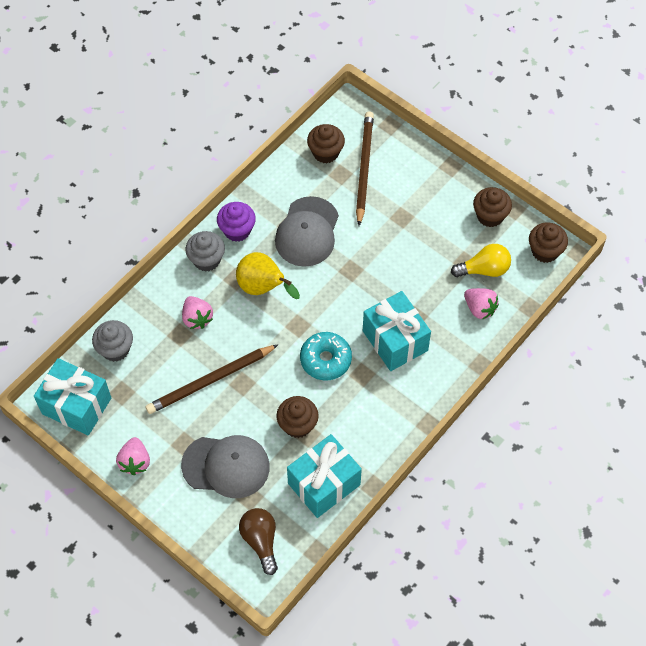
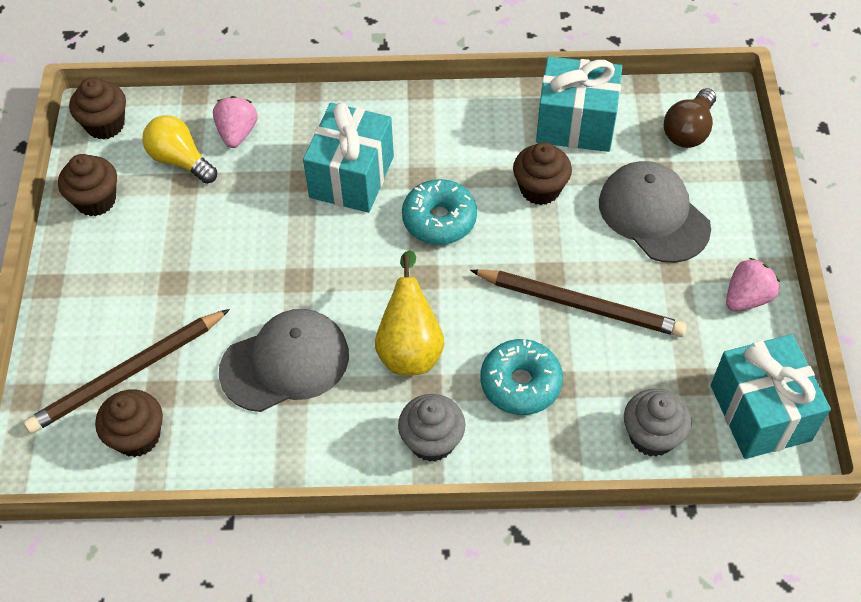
camera: 130 degrees left, 5 degrees down
pink strawberry [182,296,213,329] -> turquoise donut [481,339,563,415]
purple cupcake [217,202,256,242] -> none

